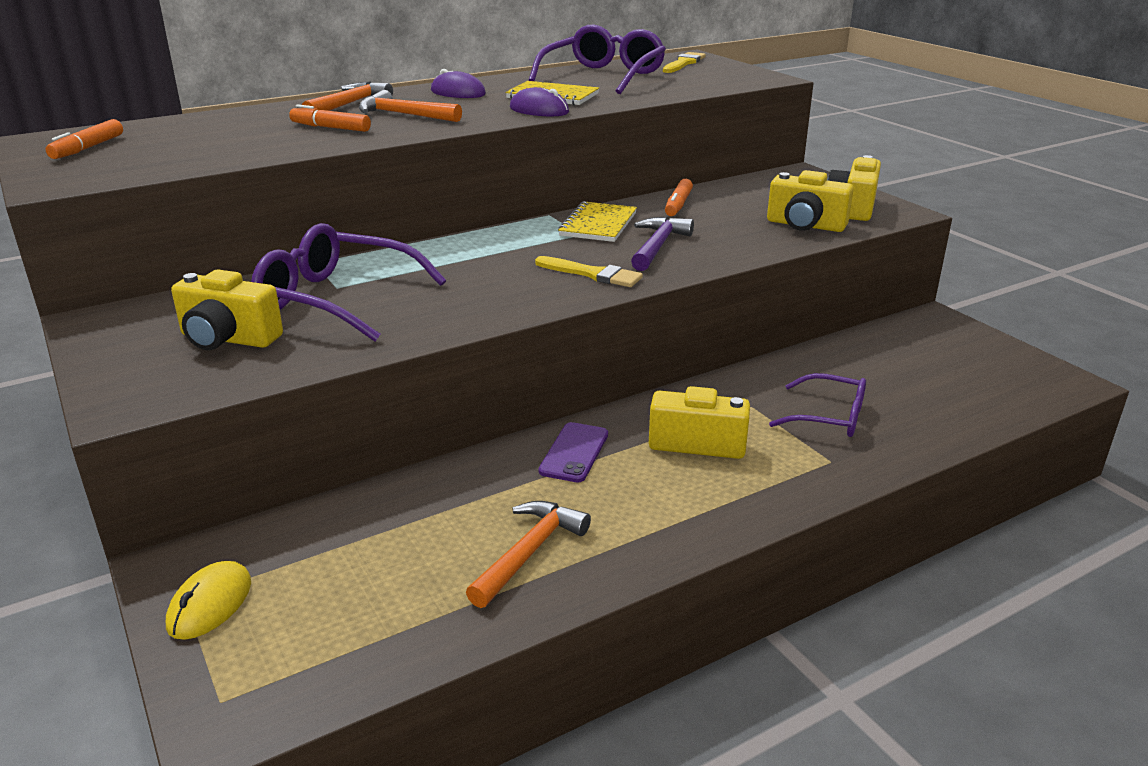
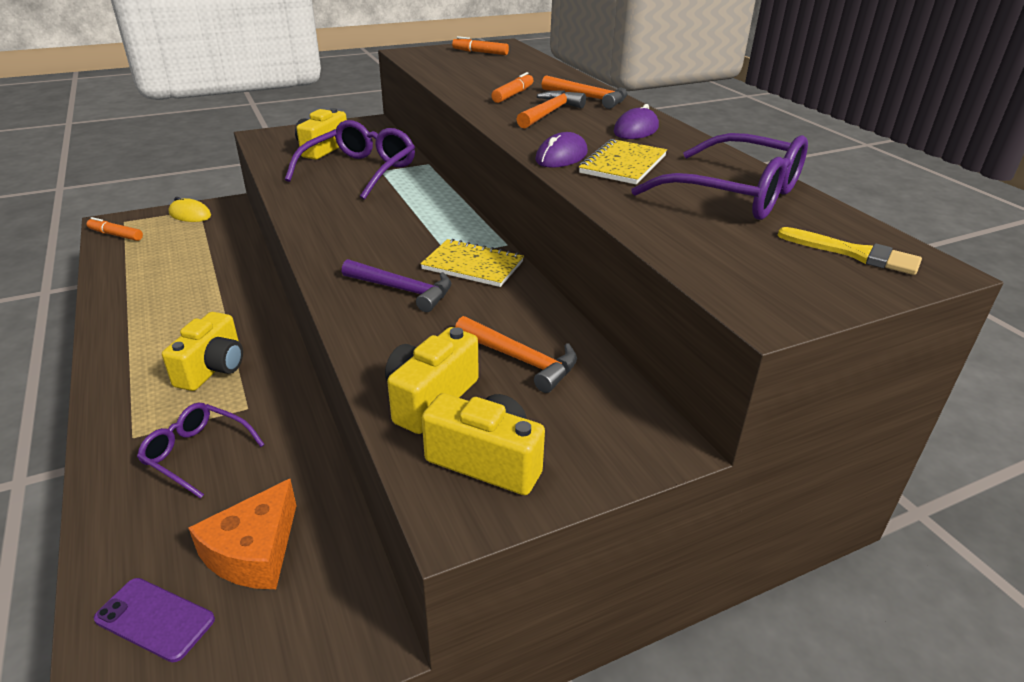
camera: 95 degrees right, 5 degrees up
orange hammer [466,501,591,608] -> orange hammer moved to [455,316,577,393]
yellow brush [535,256,643,287] -> none
purple phone [539,422,608,482] -> purple phone moved to [94,578,215,662]
orange marker [665,179,693,216] -> orange marker moved to [87,217,143,241]
purple glasses [769,373,866,437] -> purple glasses turned 90 degrees clockwise [137,403,265,499]
none -> orange cheese [188,479,297,589]

